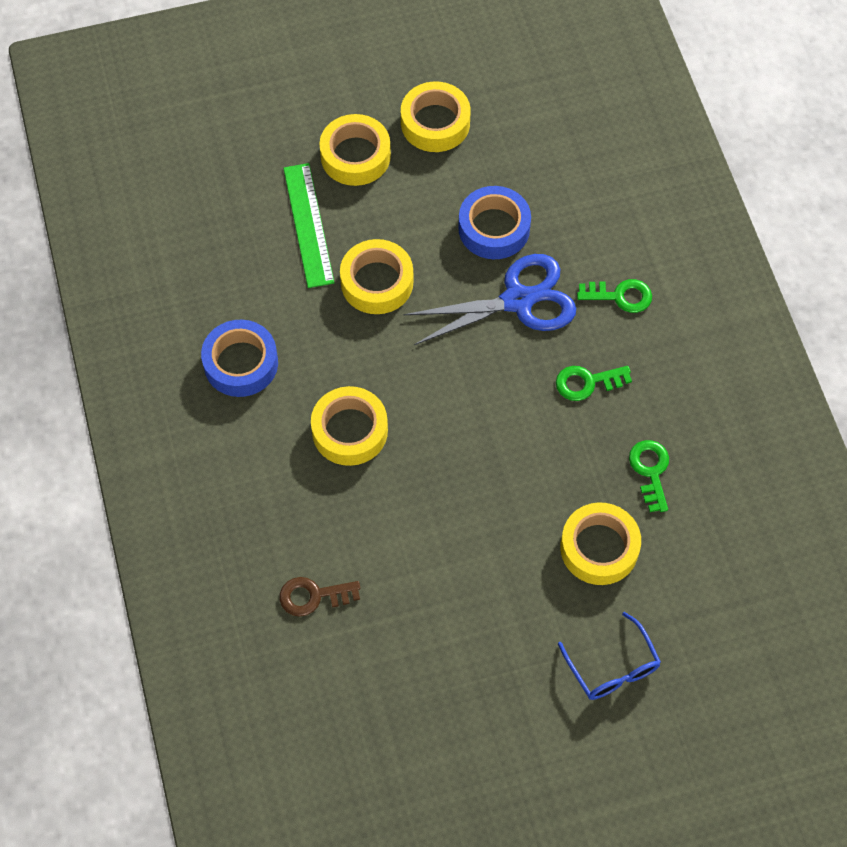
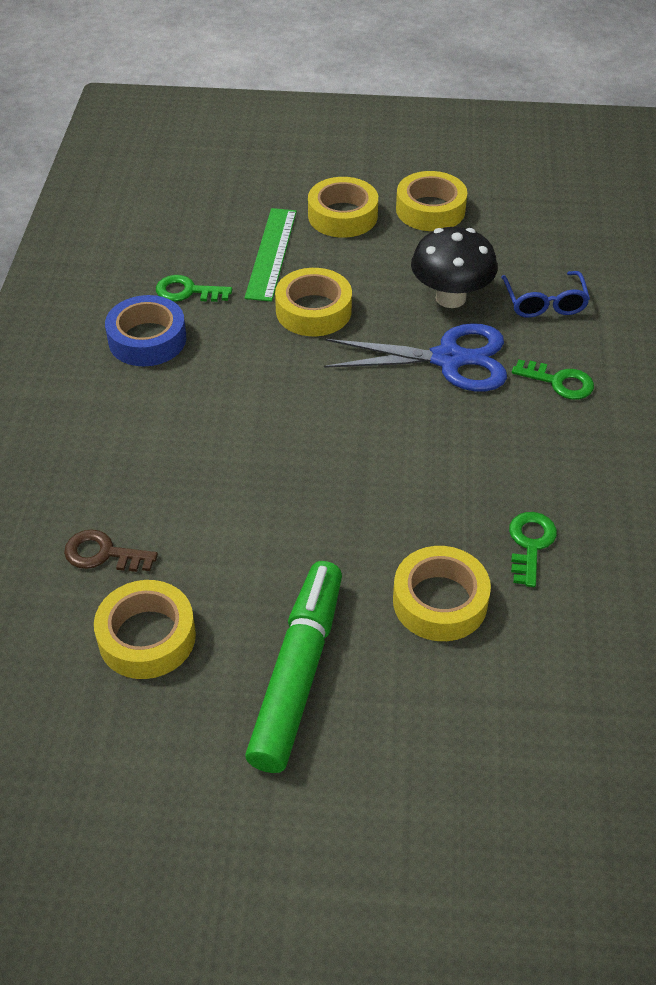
camera: 20 degrees right, 15 degrees down
yellow tape [311,386,388,466] -> yellow tape moved to [94,580,196,679]
blue tape [458,186,531,259] -> black mushroom [411,227,497,308]
green key [556,366,632,401] -> green key moved to [156,275,232,302]
blue glasses [558,612,661,700] -> blue glasses moved to [501,271,590,318]
none -> green marker [245,561,342,773]

